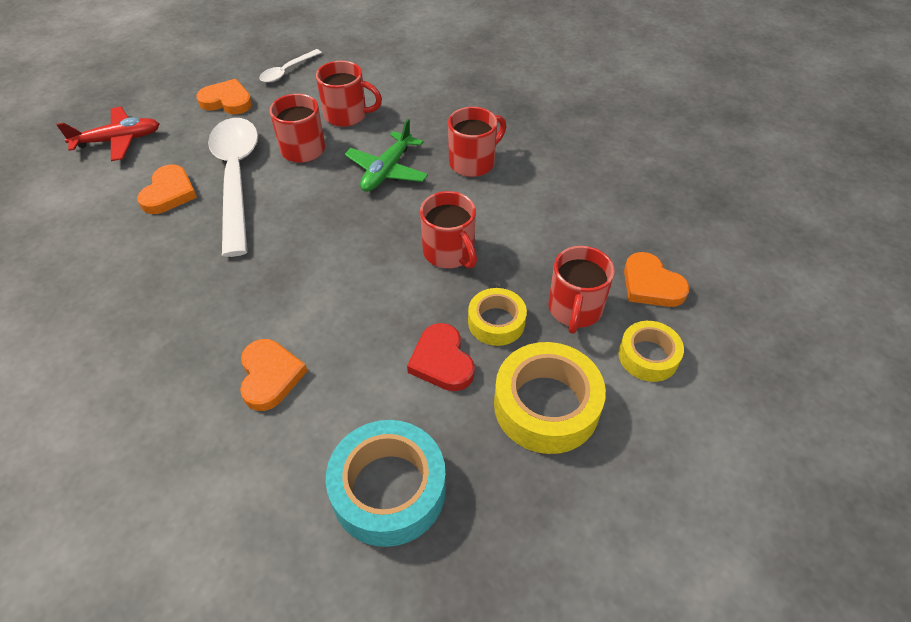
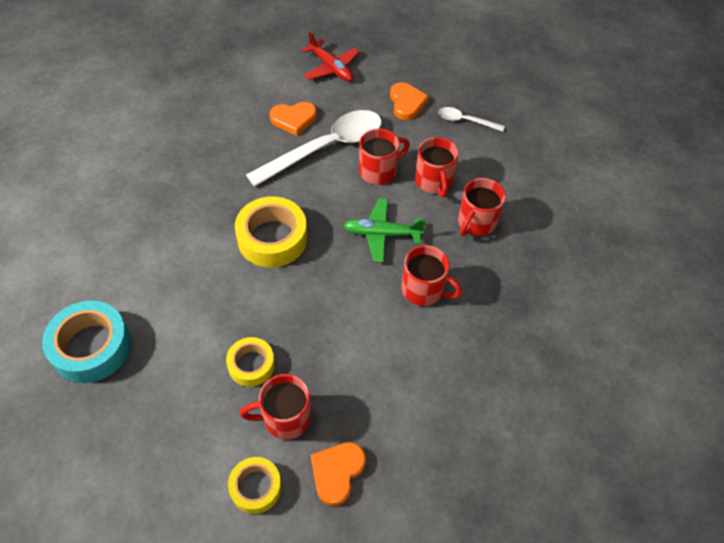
camera: 65 degrees right, 5 degrees up
orange heart [240,339,307,411] -> none
red heart [407,323,475,391] -> none
red mug [420,191,477,269] -> red mug moved to [458,178,506,236]
yellow tape [494,342,606,454] -> yellow tape moved to [235,196,307,268]

